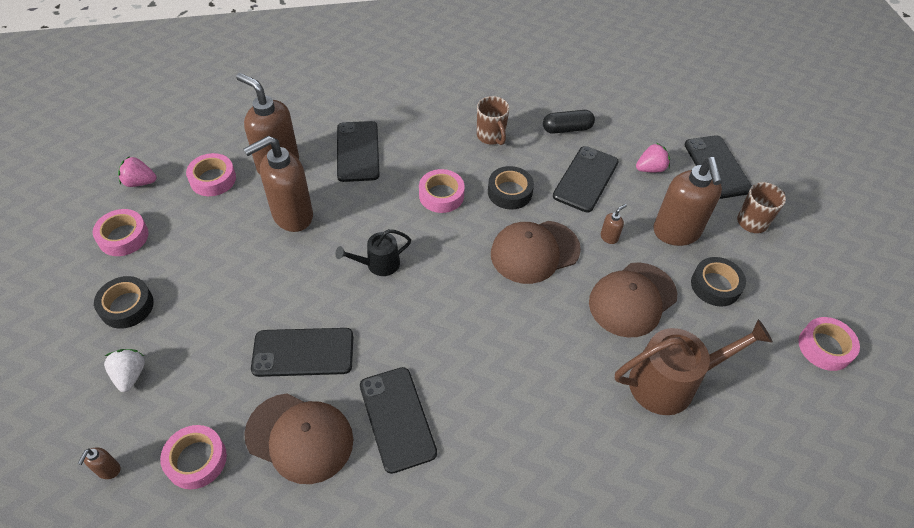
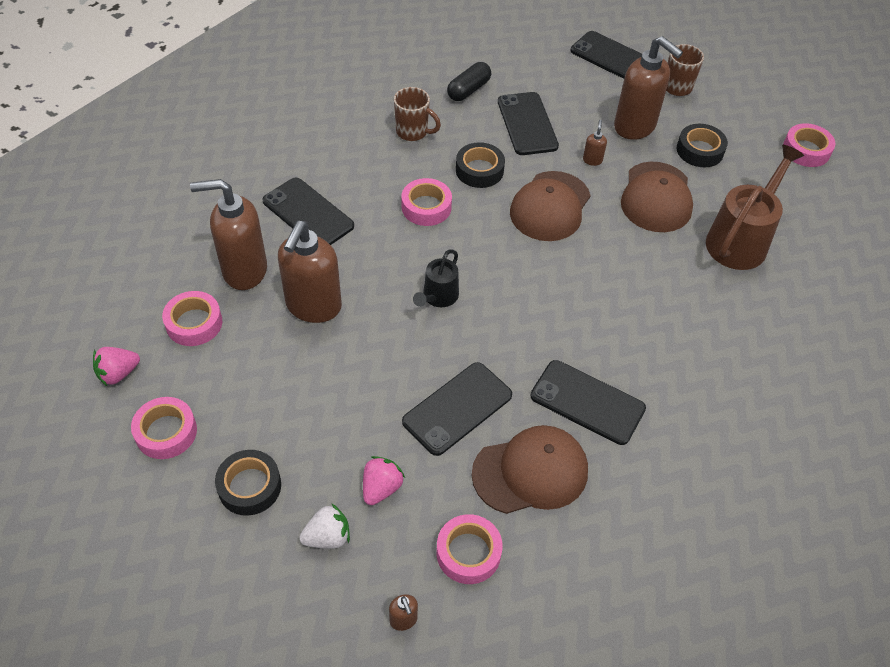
camera: 40 degrees left, 0 degrees up
white strawberry [104,349,145,392] -> white strawberry turned 120 degrees clockwise [299,503,350,549]
pink strawberry [636,143,670,172] -> pink strawberry moved to [363,456,405,505]

